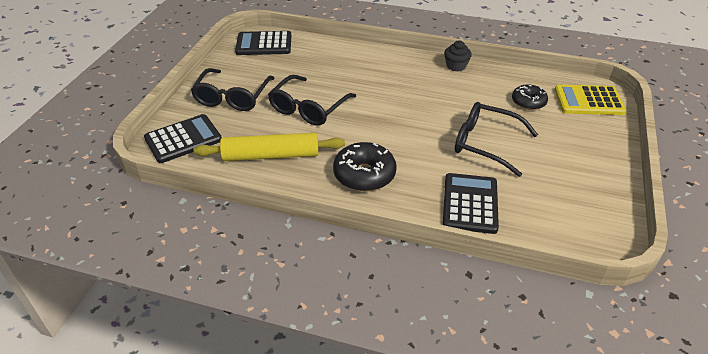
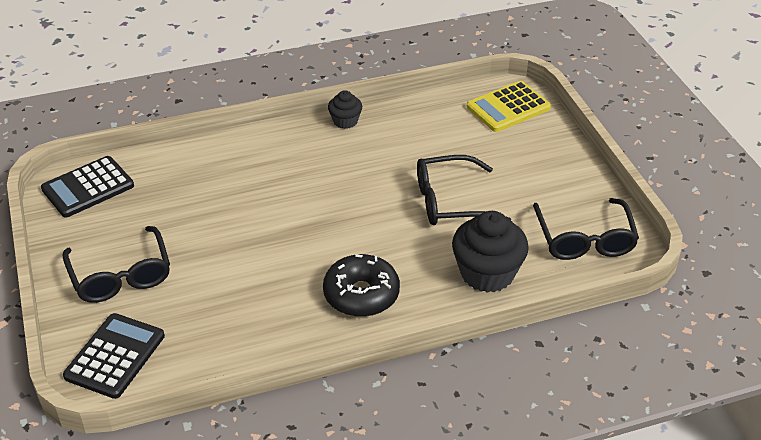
camera: 35 degrees left, 0 degrees up
yellow rolling pin [194,133,345,161] -> none
black glasses [268,75,356,126] -> black glasses moved to [533,198,639,260]
black calculator [443,173,499,234] -> black cupcake [452,211,529,293]
black donut [512,84,548,110] -> none

